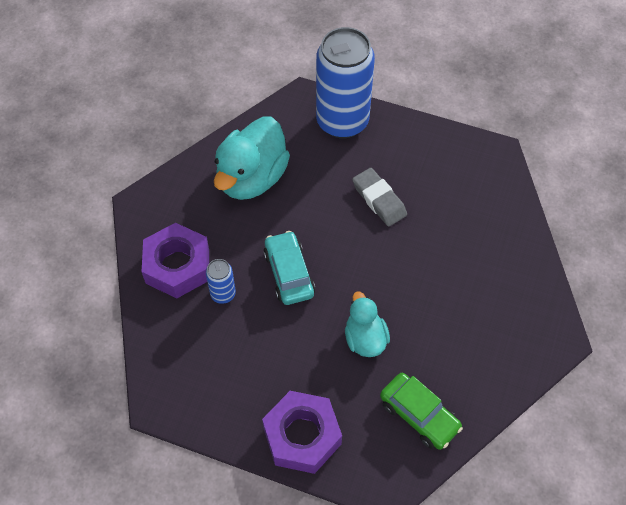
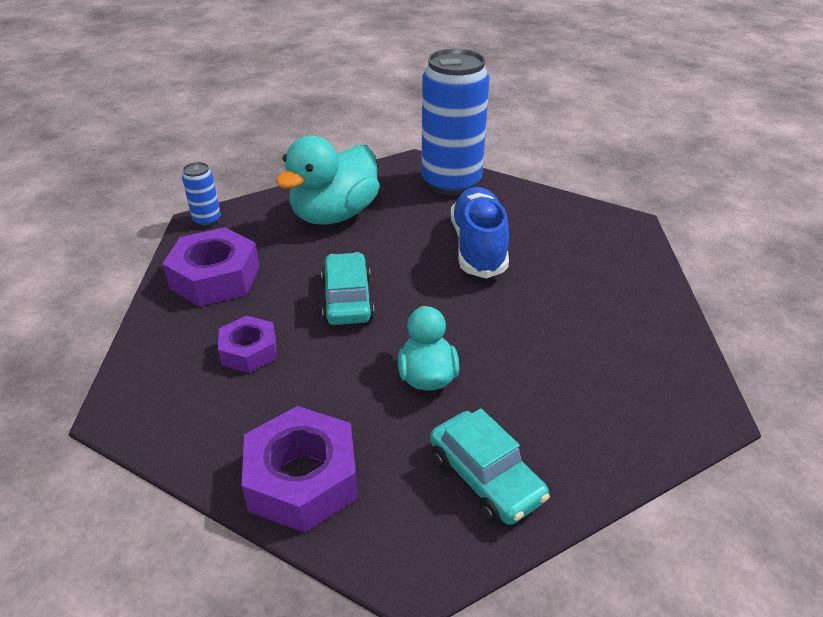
camera: 10 degrees right, 20 degrees down
blue can [206,259,236,304] -> blue can moved to [182,162,221,226]
grey eraser [352,168,407,227] -> blue shoe [451,187,509,279]
green car [380,373,463,450] -> turquoise car [430,408,550,525]
none -> purple nut [218,316,277,373]

